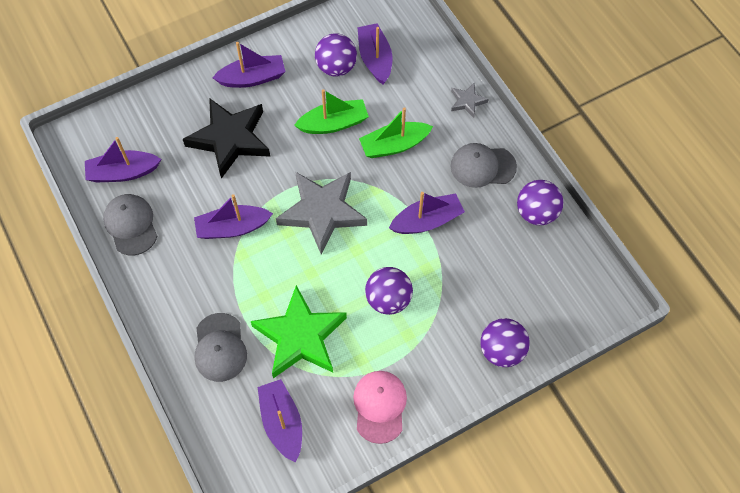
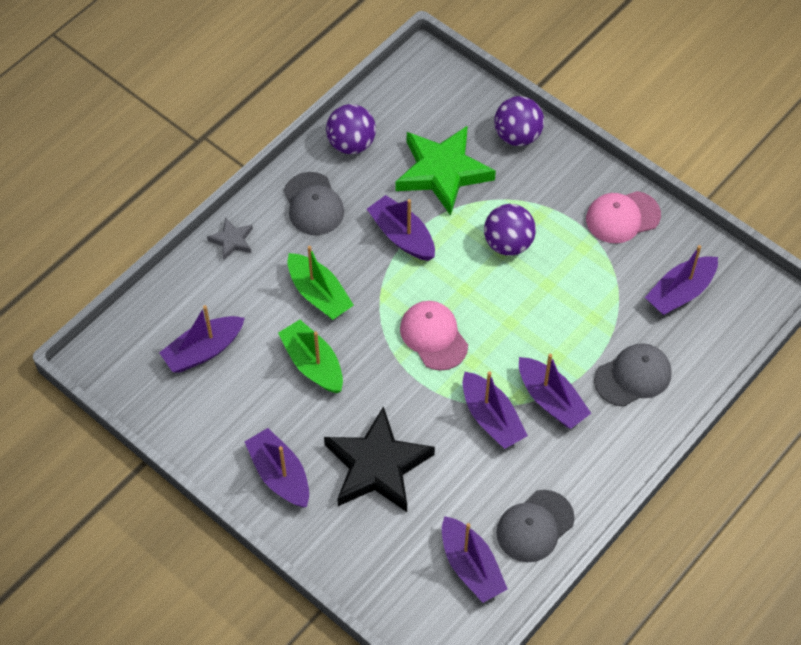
camera: 110 degrees left, 5 degrees down
green star [251,285,347,378] -> green star moved to [395,125,496,216]
grey star [276,172,367,255] -> pink cap [400,301,468,371]
purple ball [315,33,357,77] -> none
none -> purple boat [519,354,591,429]

